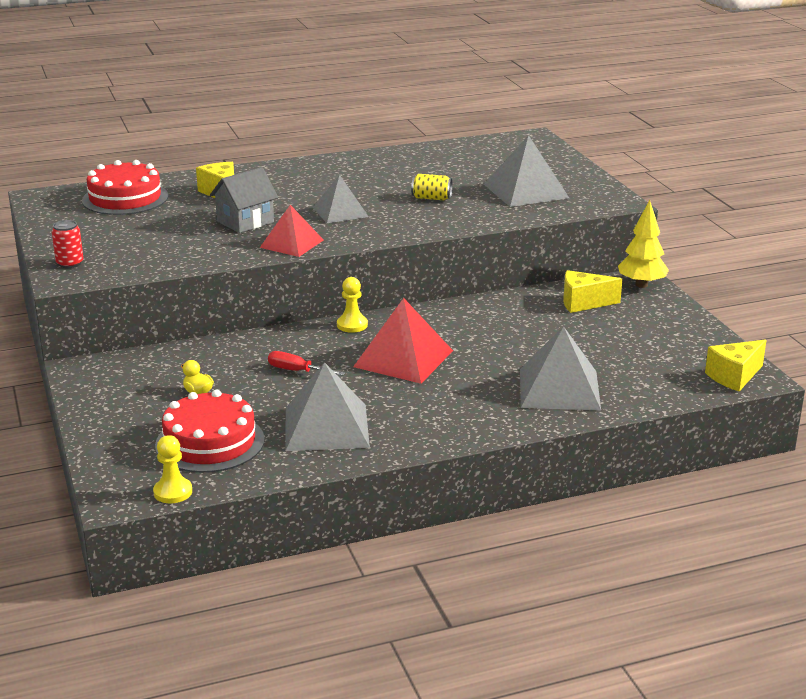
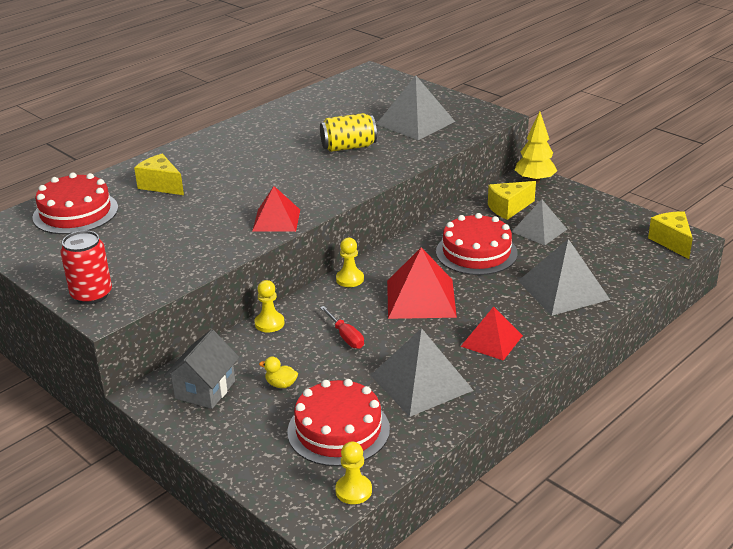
camera: 25 degrees left, 5 degrees up
red can [52,220,84,268] -> red can [60,231,112,304], size x1.52
grey house [210,167,278,233] -> grey house moved to [164,329,239,409]
red screwdriver [268,351,345,376] -> red screwdriver turned 120 degrees counterclockwise [320,306,364,349]
grey pyramid [313,175,369,223] -> grey pyramid moved to [512,199,567,245]
yellow can [411,174,453,200] -> yellow can [320,113,377,152], size x1.52
yellow cheese [705,339,766,391] -> yellow cheese turned 135 degrees clockwise [648,211,693,259]
none -> yellow pawn [255,280,285,333]
none -> red cake [436,213,518,275]
none -> red pyramid [460,307,523,361]

